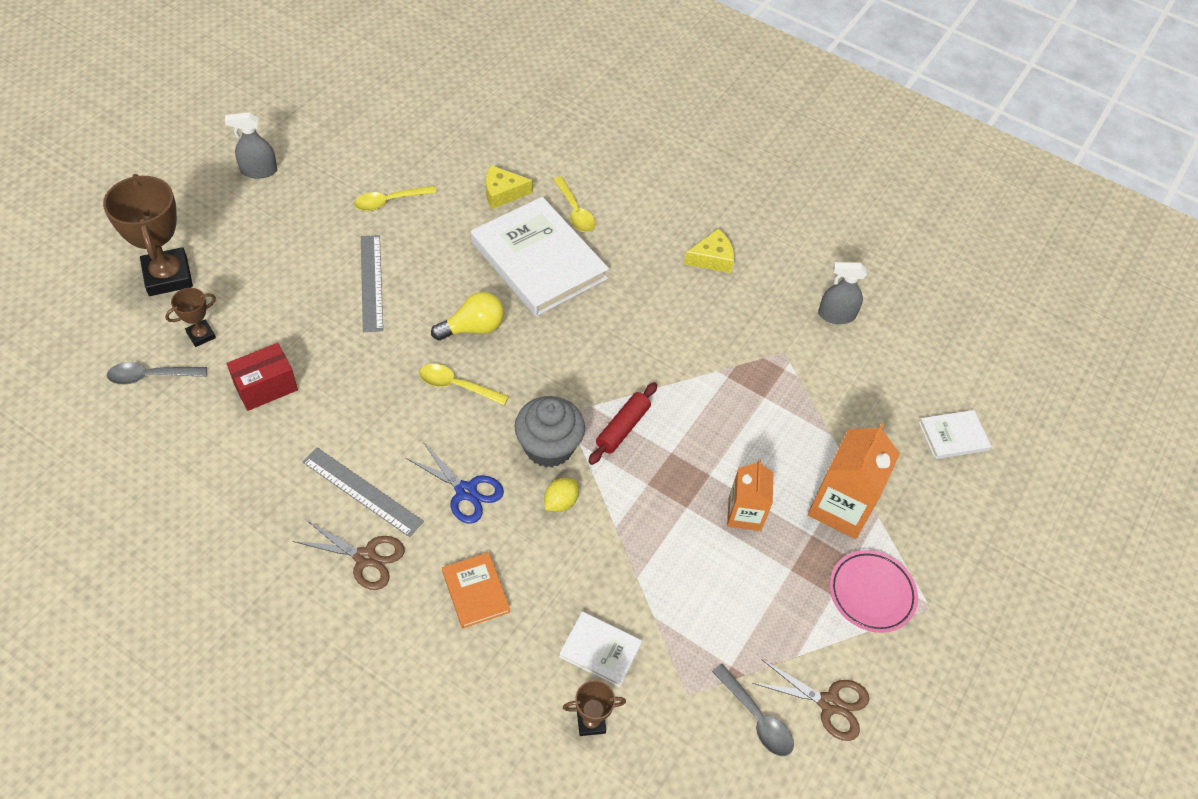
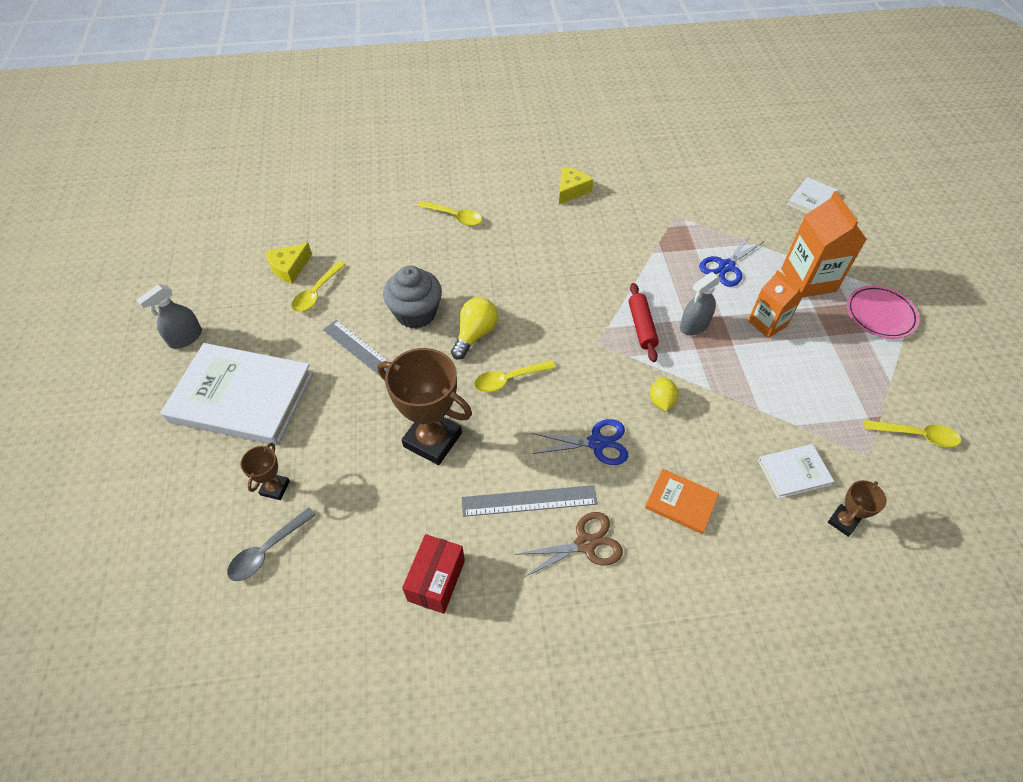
camera: 35 degrees left, 0 degrees up
brown trophy [103,174,193,296] -> brown trophy moved to [378,348,472,465]
red box [227,343,298,411] -> red box moved to [402,534,465,614]
white book [471,197,609,316] -> white book moved to [160,343,313,445]
yellow cheese [486,165,533,209] -> yellow cheese moved to [265,243,312,284]
grey cupcake [515,396,585,467] -> grey cupcake moved to [383,266,442,329]
grey spoon [712,664,794,756] -> yellow spoon [864,420,961,448]
brown scissors [753,659,869,741] -> none
grey spray bottle [818,262,867,324] -> grey spray bottle moved to [680,272,721,335]
none -> blue scissors [699,234,763,287]

